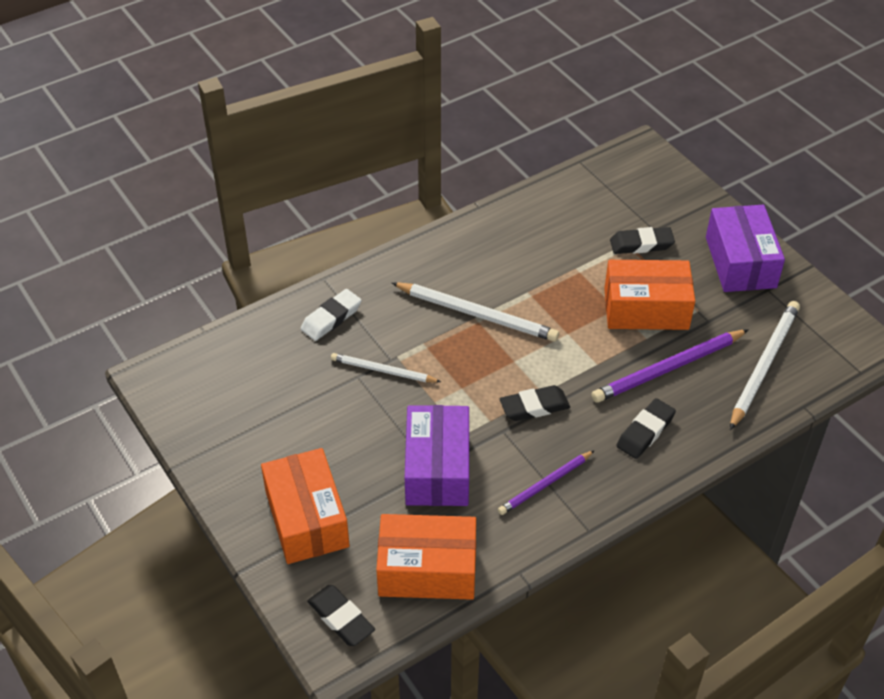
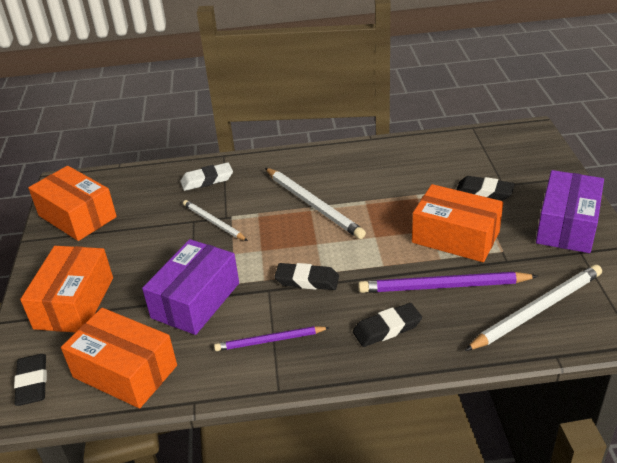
camera: 30 degrees right, 10 degrees down
none -> orange box [28,166,117,241]

